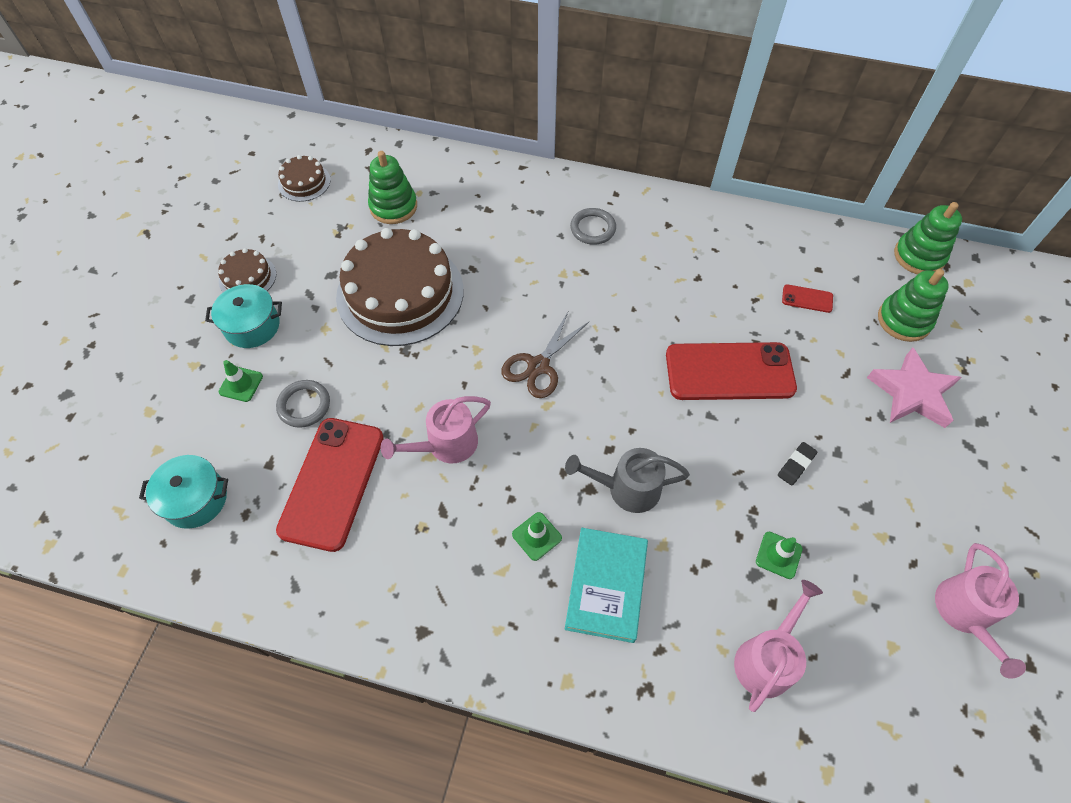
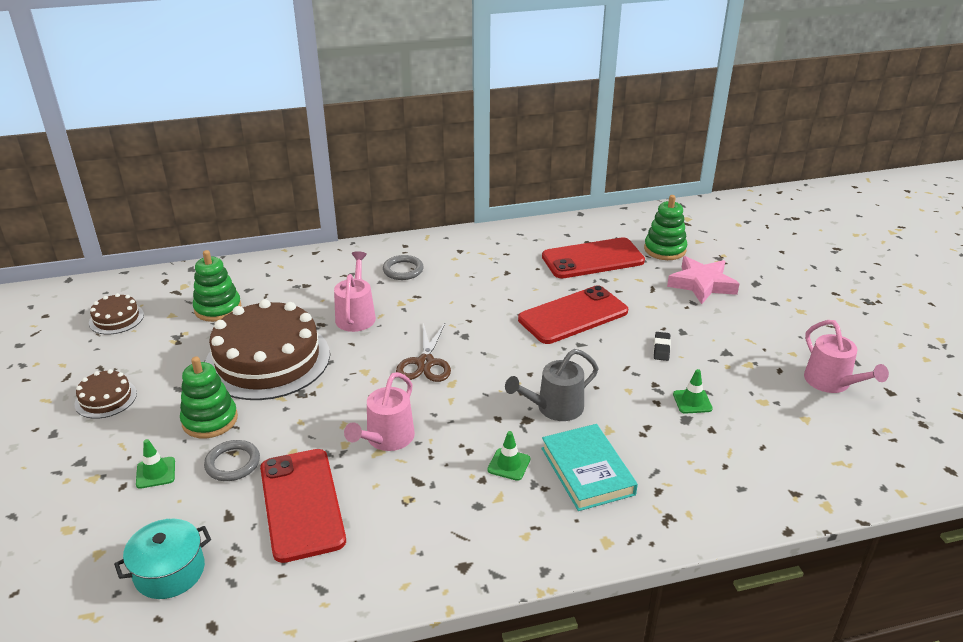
camera: 30 degrees left, 25 degrees down
turquoise pot [205,284,282,348] -> none
pink watering can [734,580,823,712] -> pink watering can moved to [334,251,376,332]
red phone [782,284,833,313] -> red phone [542,237,645,278], size x2.39
green stacking toy [894,202,962,274] -> green stacking toy moved to [180,356,238,439]

